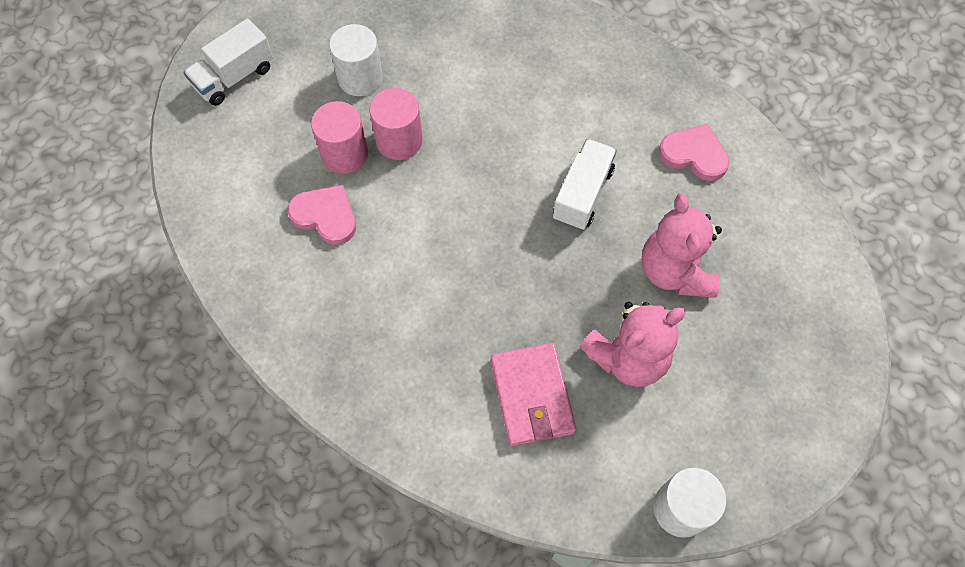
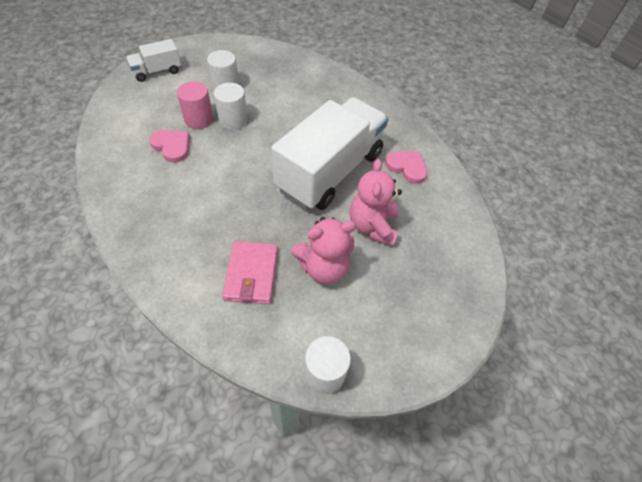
camera: 10 degrees right, 10 degrees down
pink cylinder [370,88,423,160] -> white cylinder [214,83,248,130]
white truck [553,139,617,230] -> white truck [271,97,388,210], size x2.17

